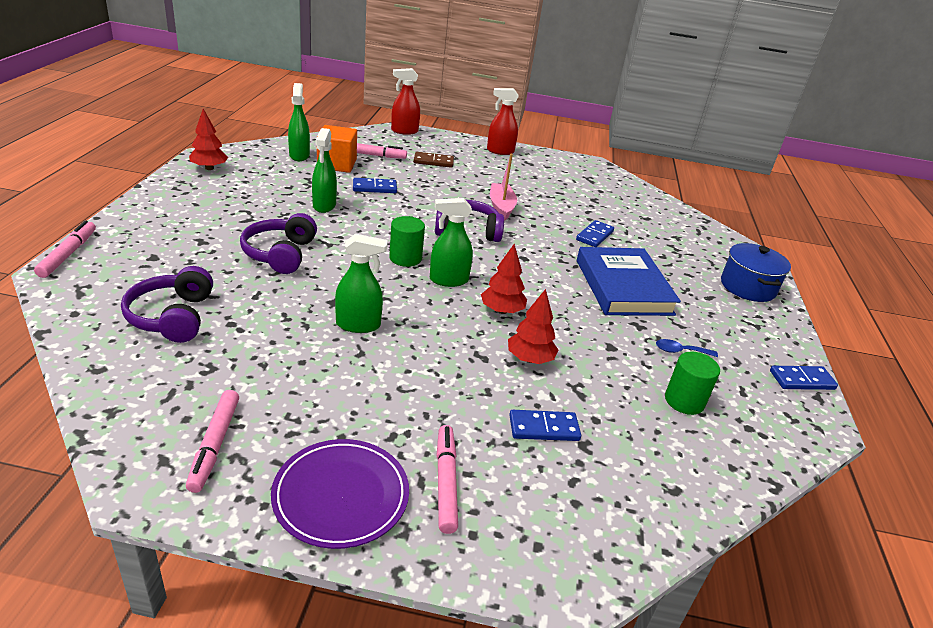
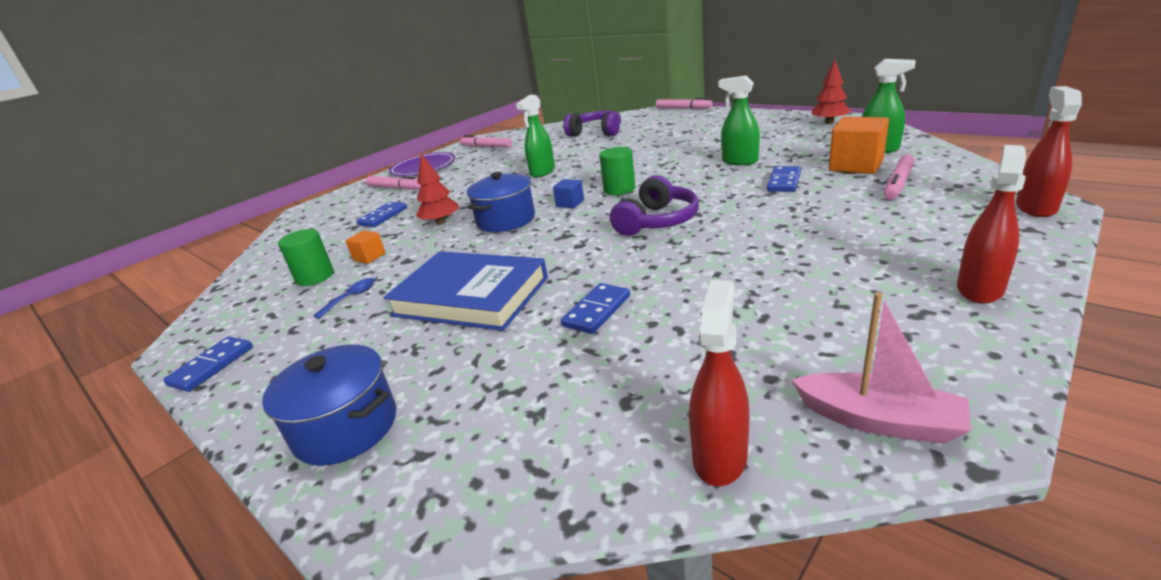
camera: 130 degrees right, 5 degrees down
purple headphones [240,213,317,274] -> none
brown domino [414,152,454,168] -> none
green spray bottle [430,198,473,287] -> blue cube [553,179,584,208]
red tree [481,244,527,314] -> blue pot [467,172,535,232]
pink boat [490,154,517,221] -> pink boat moved to [792,292,971,444]
blue domino [576,220,614,247] -> blue domino turned 60 degrees clockwise [561,283,630,334]
none -> orange cube [346,230,386,264]
none -> red spray bottle [689,280,749,486]

